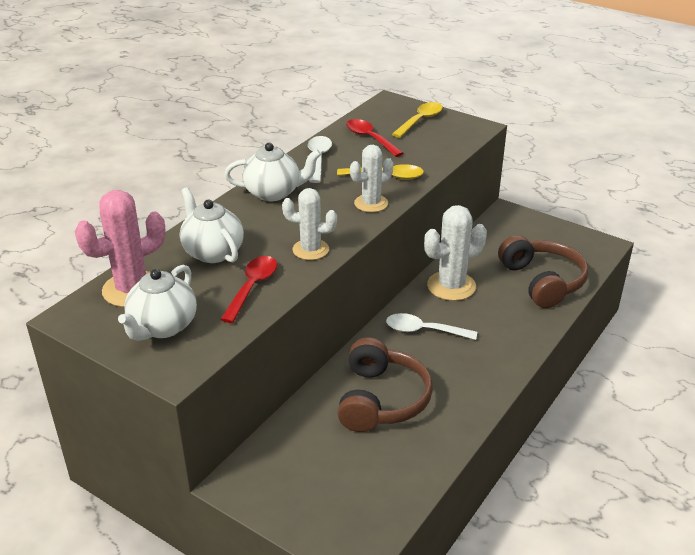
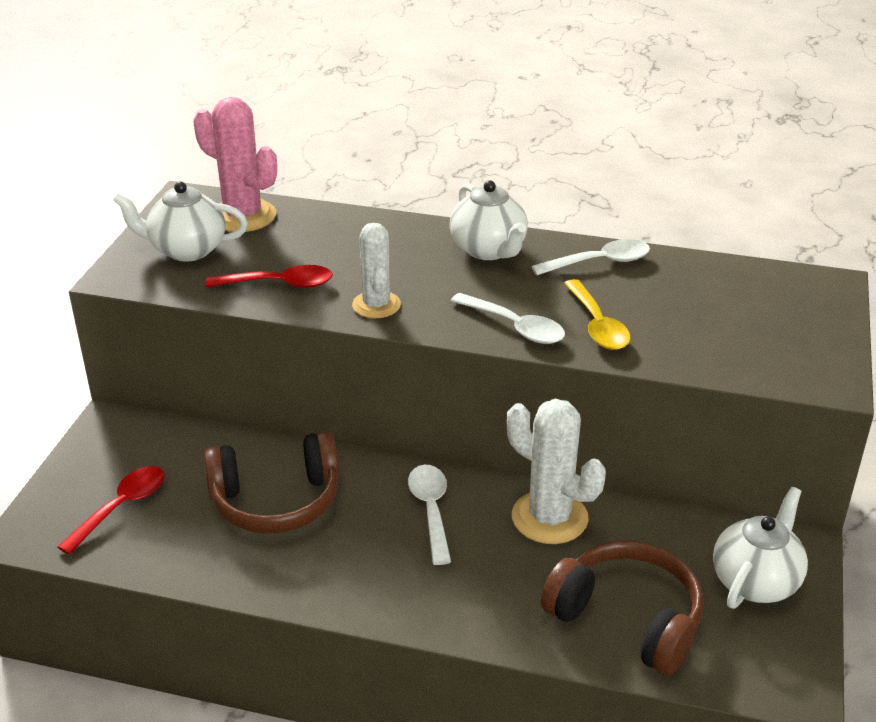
camera: 70 degrees right, 0 degrees up
white teapot [180,187,244,263] -> white teapot moved to [713,487,808,609]
red spoon [346,119,403,157] -> red spoon moved to [57,466,165,554]
white cactus [350,145,393,212] -> white spoon [451,293,565,344]
yellow spoon [392,102,443,138] -> none
brown headphones [498,235,589,308] -> brown headphones turned 105 degrees counterclockwise [541,541,704,676]

